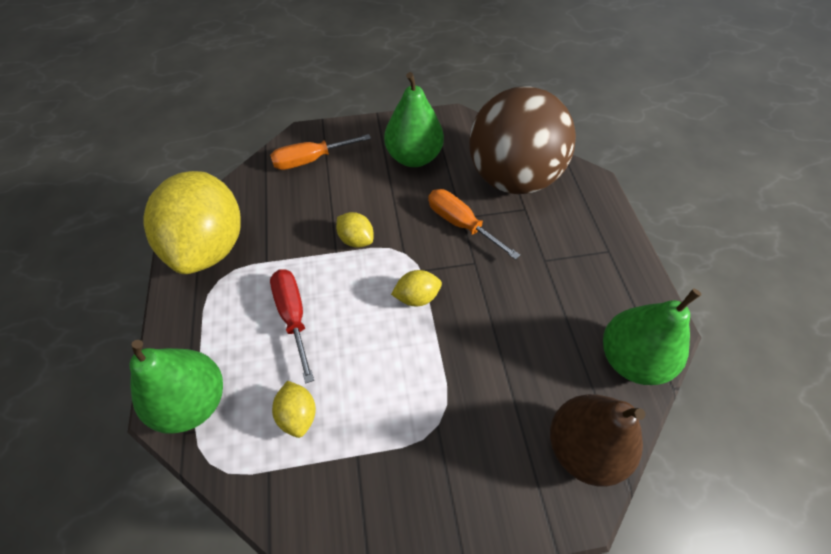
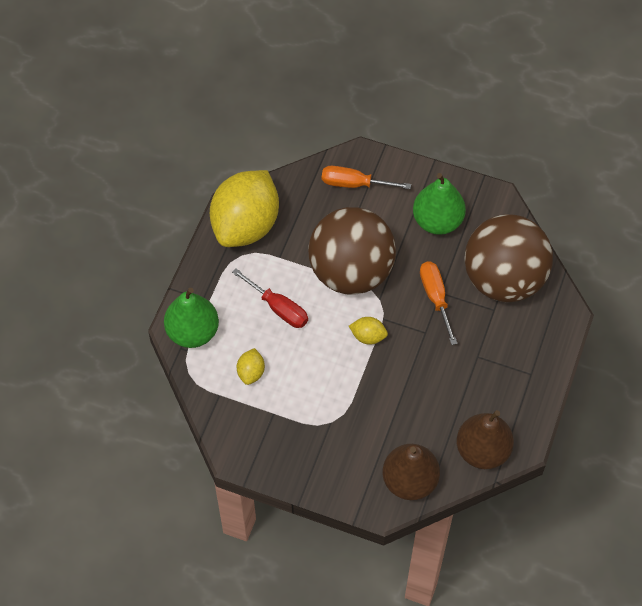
camera: 30 degrees right, 5 degrees up
red screwdriver [270,269,314,383] -> red screwdriver turned 120 degrees clockwise [232,268,308,328]
yellow lemon [336,212,374,248] -> brown ball [308,207,396,295]
green pear [603,289,701,385] -> brown pear [457,410,514,469]

